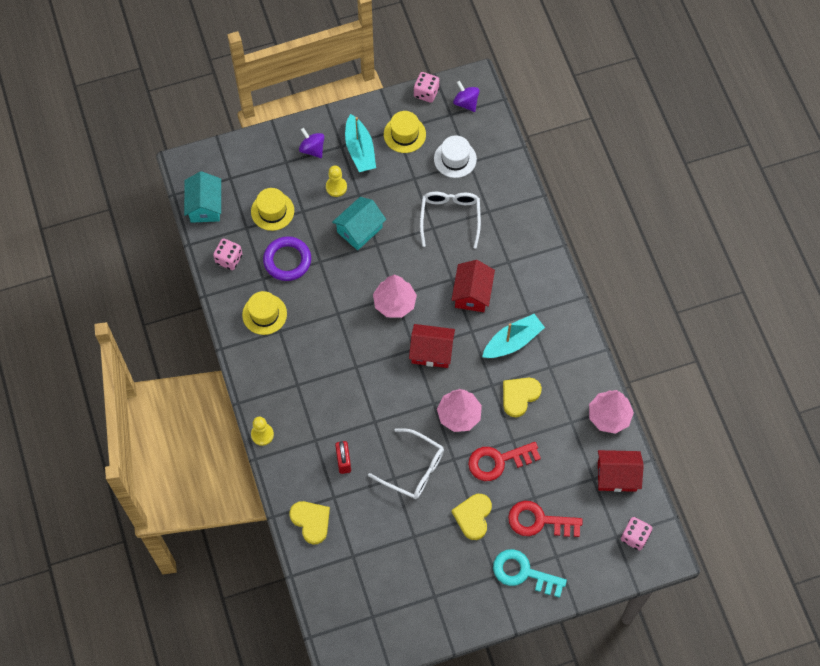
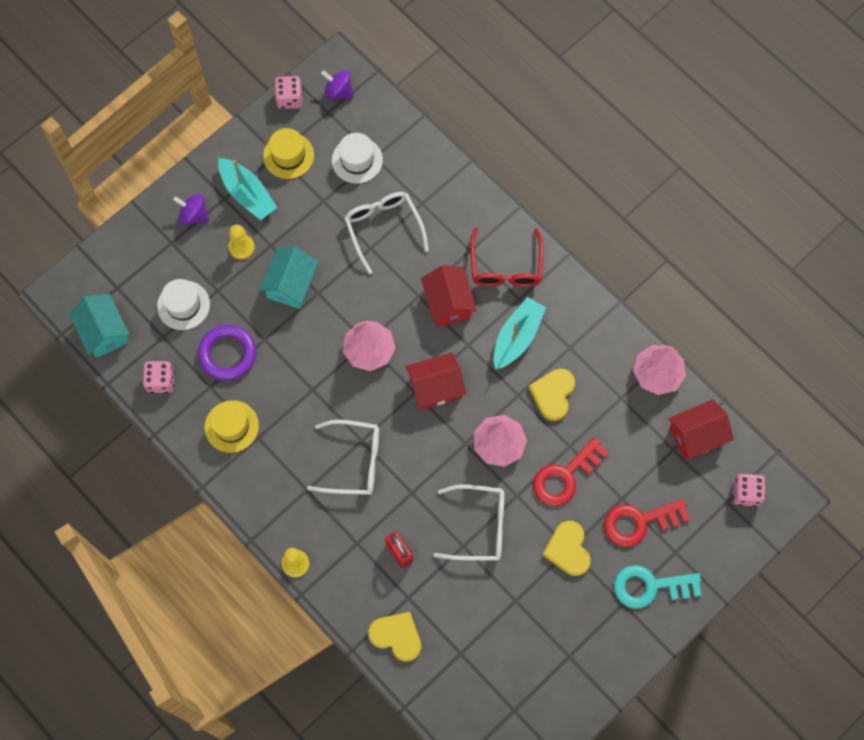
camera: 25 degrees left, 5 degrees up
yellow hat [251,188,294,231] -> white hat [157,279,210,330]
none -> white glasses [307,420,379,495]
none -> red glasses [470,227,543,287]

